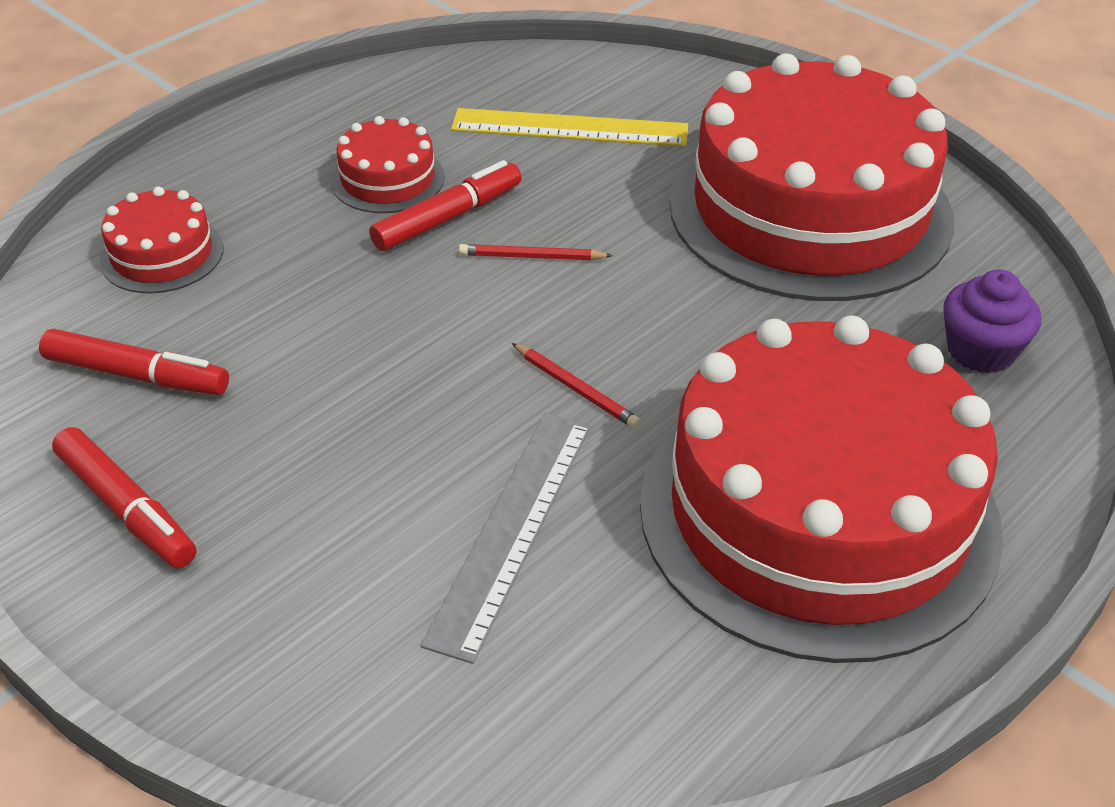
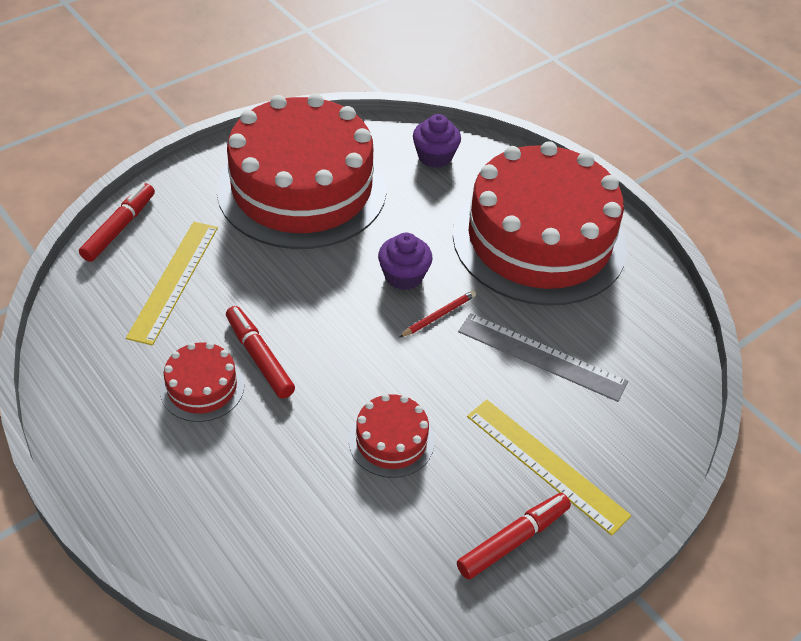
camera: 85 degrees left, 5 degrees up
red marker [39,329,229,395] -> red marker moved to [79,183,155,262]
red cake [100,186,224,293] -> red cake moved to [349,394,435,478]
red pencil [459,244,613,260] -> none
none -> purple cupcake [378,233,433,290]
none -> yellow ruler [467,400,631,536]

